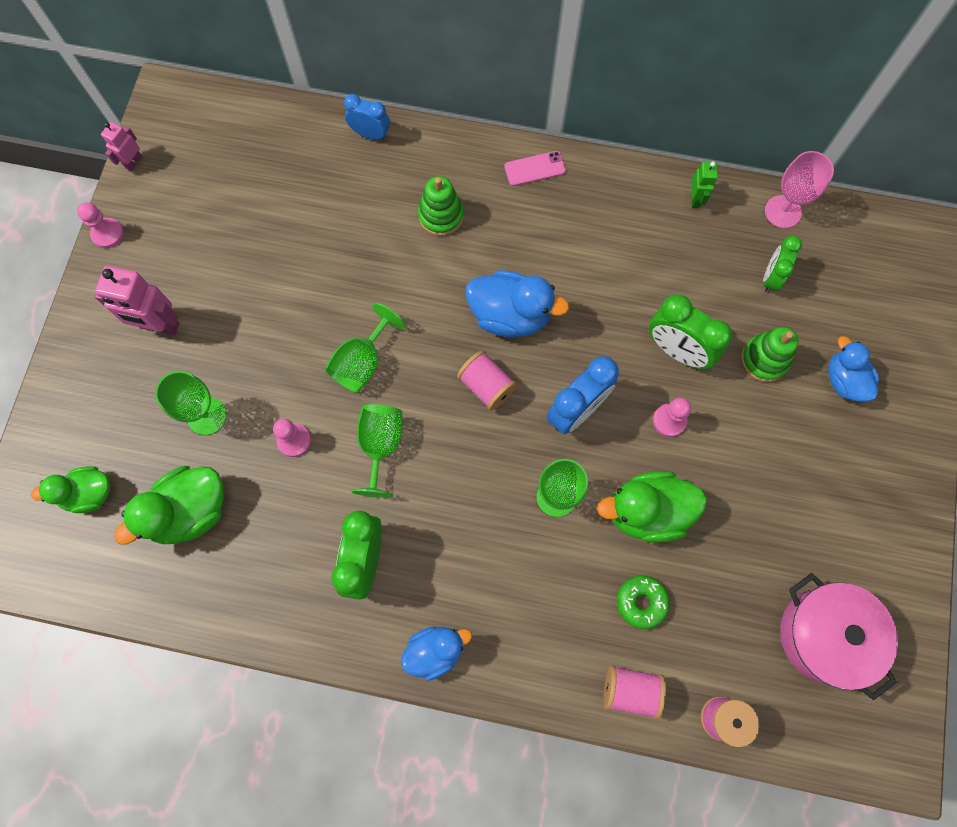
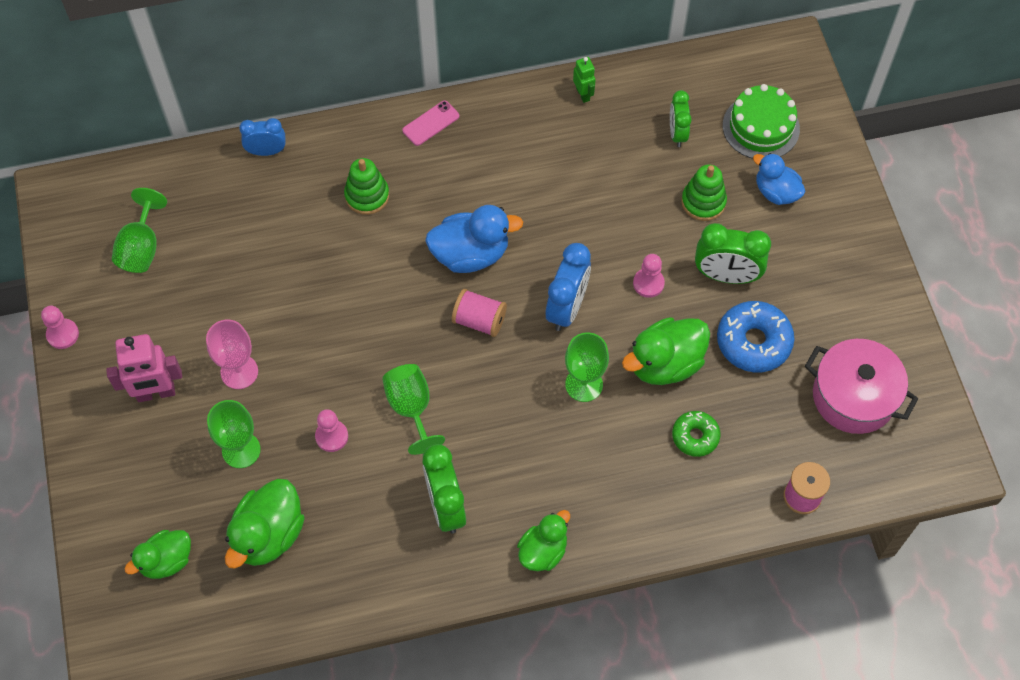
camera: 25 degrees left, 10 degrees down
pink robot [101,122,142,171] -> none
green goblet [325,303,405,393] -> green goblet moved to [112,188,167,273]
blue duck [401,627,472,681] -> green duck [517,510,570,571]
pink spool [603,665,666,719] -> none
green clock [649,294,733,369] -> green clock moved to [695,223,771,284]
pink goblet [765,151,834,228] -> pink goblet moved to [206,320,258,389]
none -> blue donut [717,301,794,372]
none -> green cake [723,84,800,159]

